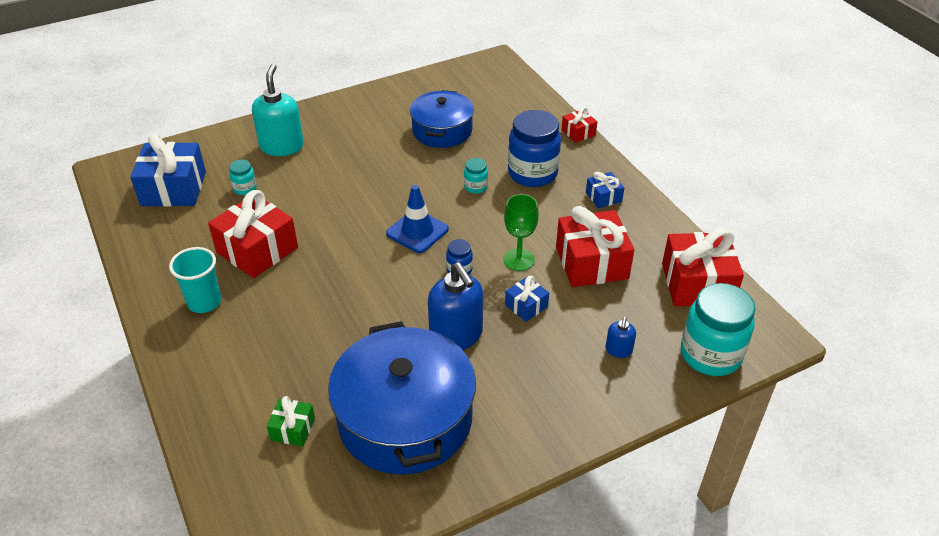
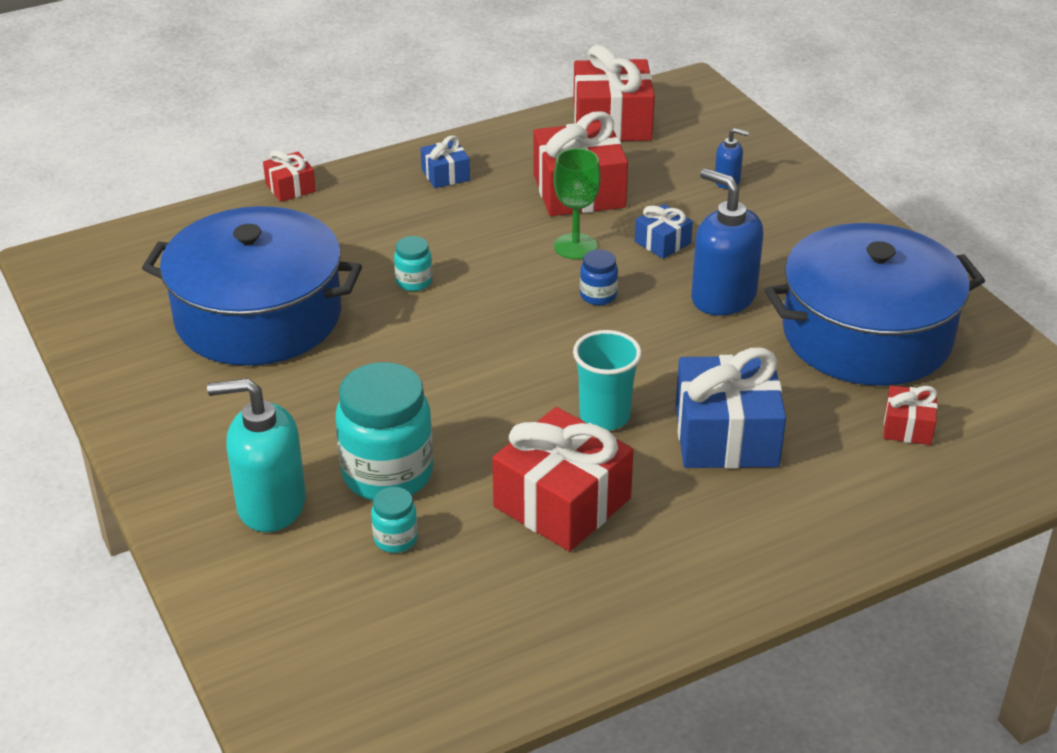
camera: 90 degrees left, 5 degrees down
blue gift [130,133,206,207] -> blue gift moved to [676,347,786,469]
turquoise cup [169,247,221,313] -> turquoise cup moved to [573,330,642,431]
green gift [267,396,315,446] -> red gift [884,385,938,445]
blue traffic cone [386,185,449,253] -> none
blue pot [410,90,474,148] -> blue pot [142,206,362,366], size x1.61
blue soap dispenser [428,262,483,350] -> blue soap dispenser turned 105 degrees counterclockwise [691,168,763,316]
blue jar [508,110,561,187] -> none
turquoise jar [681,283,755,376] -> turquoise jar moved to [335,362,433,500]

